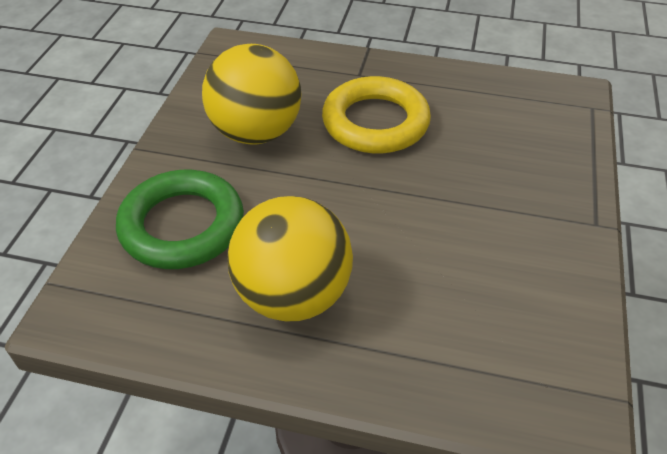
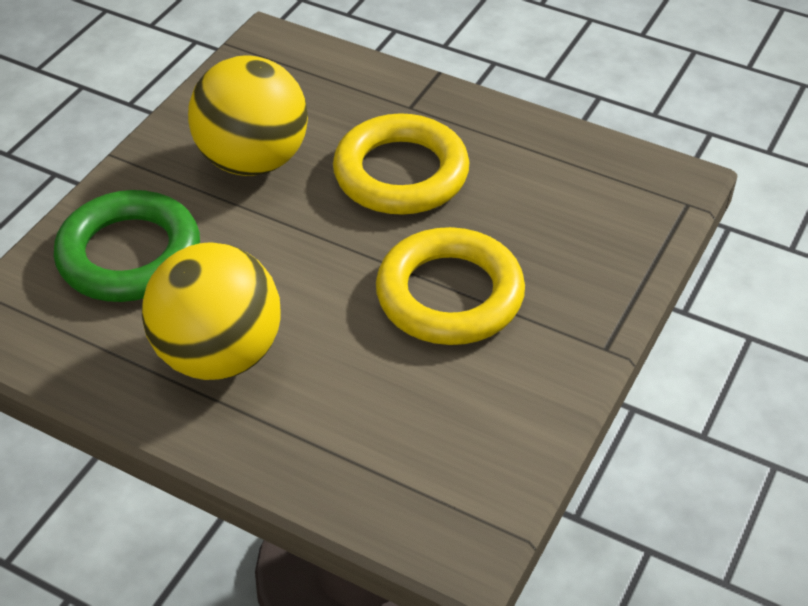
camera: 15 degrees right, 0 degrees up
none -> yellow ring [376,227,525,345]

